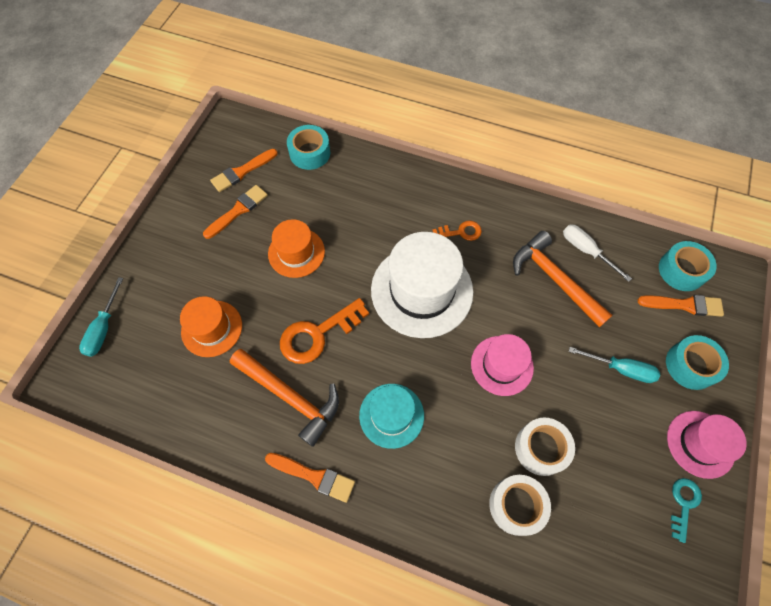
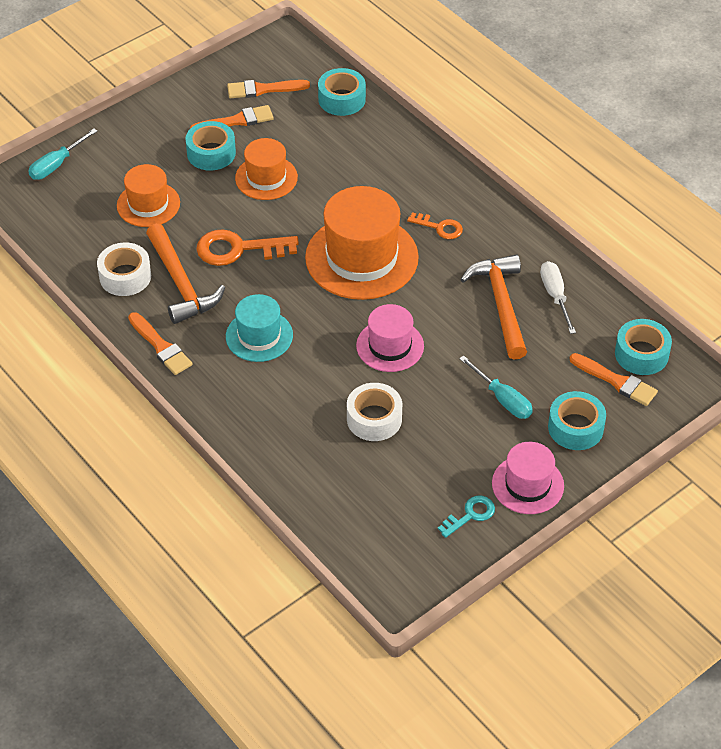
camera: 30 degrees right, 15 degrees down
white hat [371,232,473,338] -> orange hat [305,186,419,300]
white tape [489,475,551,536] -> white tape moved to [97,242,151,296]
none -> turquoise tape [185,121,236,171]

